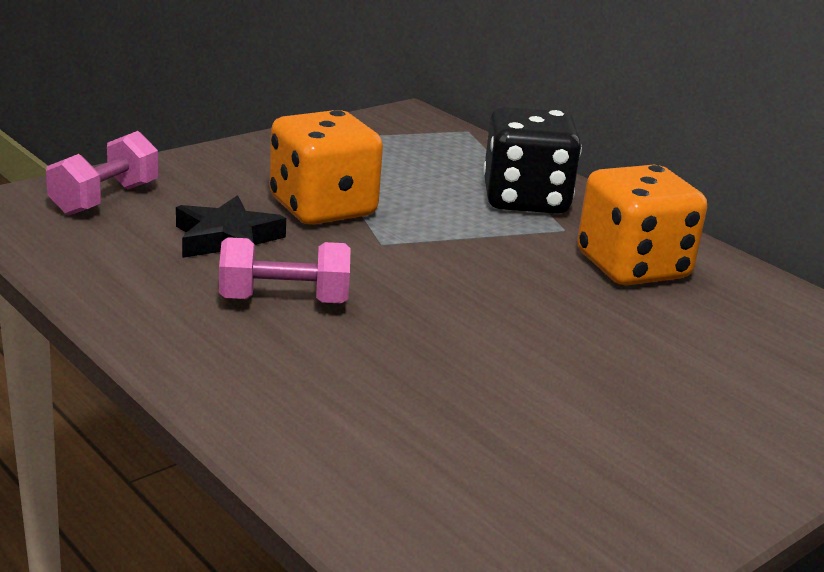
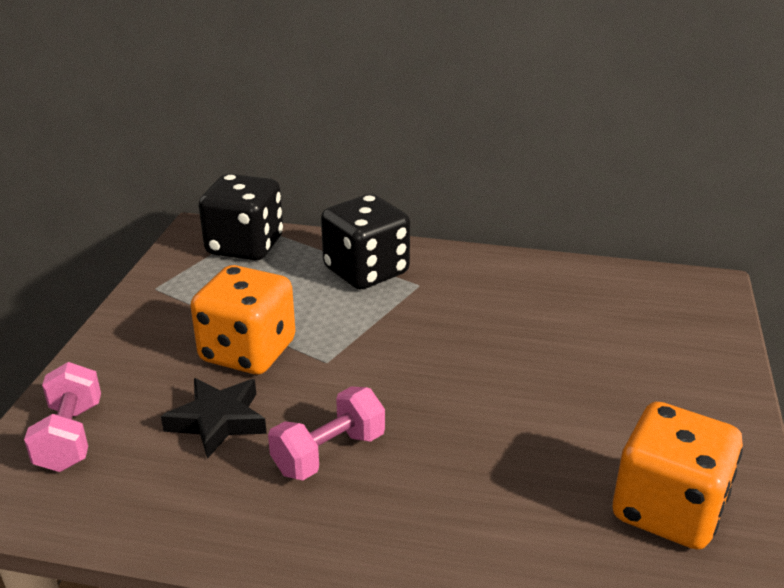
camera: 35 degrees left, 5 degrees up
orange dice [577,165,707,286] -> orange dice moved to [613,402,743,550]
none -> black dice [199,174,283,260]

